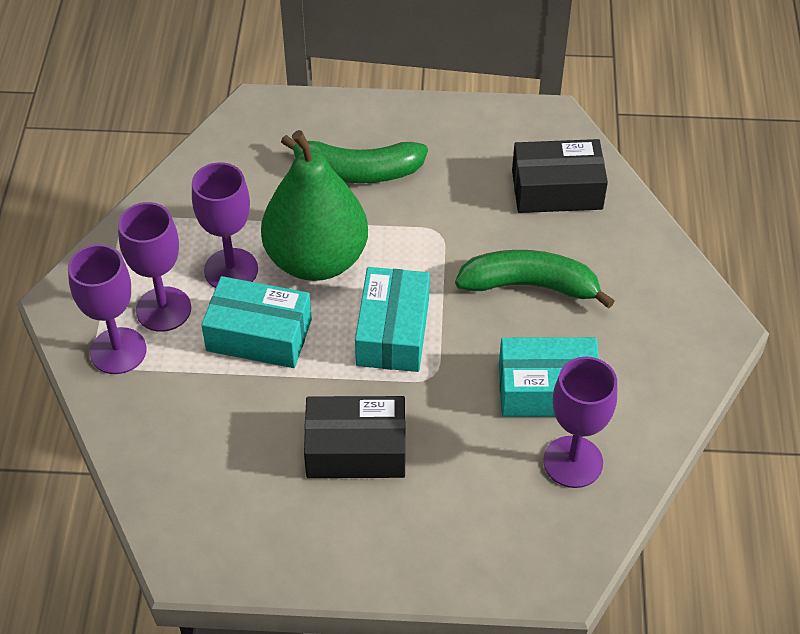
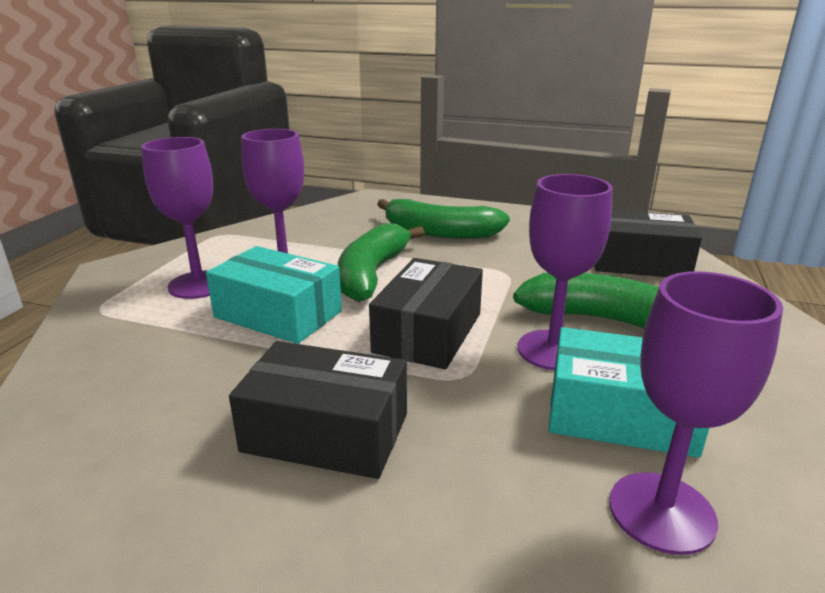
camera: 15 degrees right, 25 degrees down
purple goblet [68,244,147,374] -> purple goblet moved to [518,174,613,370]
green pear [261,130,368,281] -> green banana [338,223,425,302]
turquoise box [355,267,430,372] -> black box [369,258,483,369]

